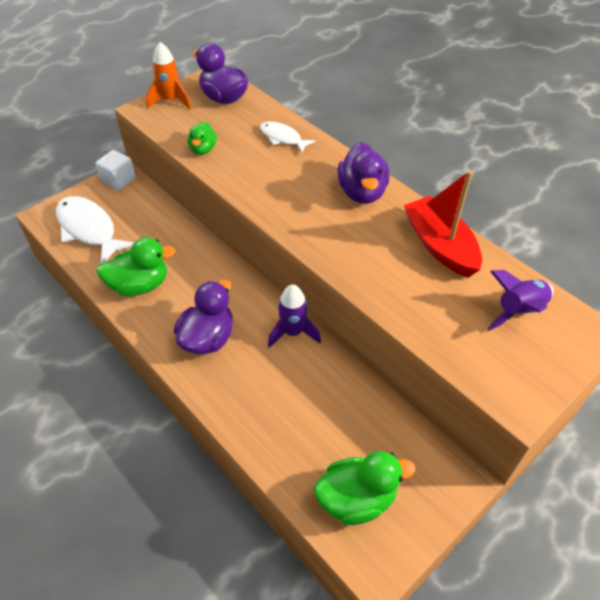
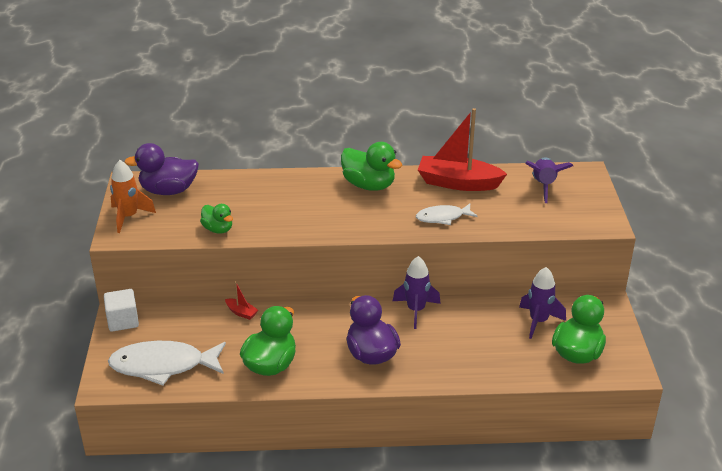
camera: 50 degrees left, 15 degrees down
white fish [260,121,316,153] -> white fish moved to [416,204,478,225]
purple duck [338,142,390,204] -> green duck [341,142,403,191]
none -> red boat [225,281,258,320]
none -> purple rocket [519,267,566,339]

